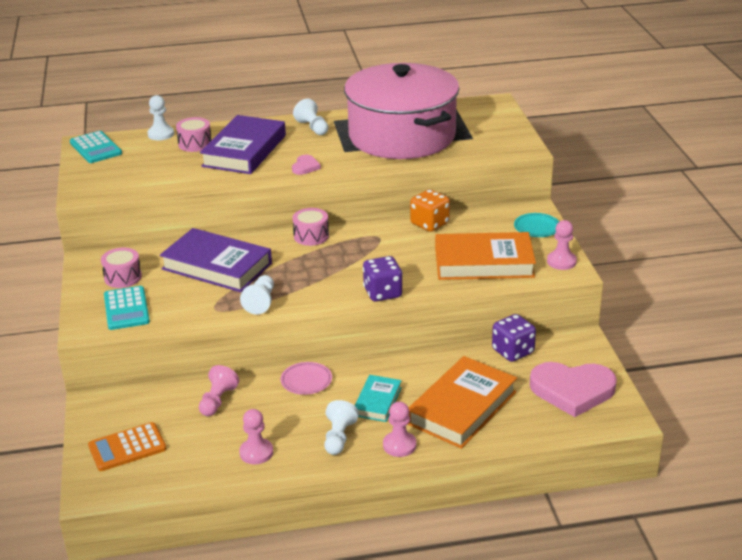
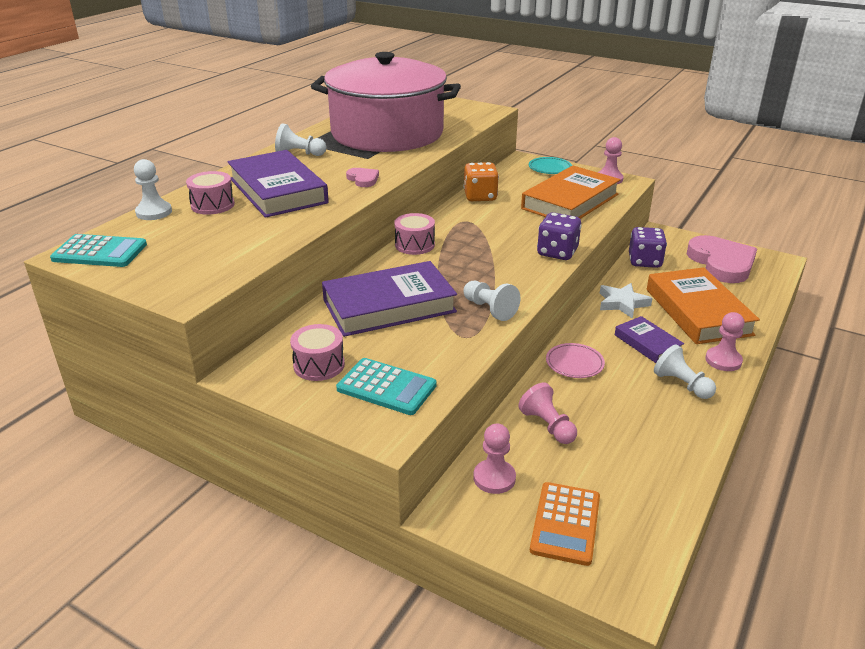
camera: 50 degrees left, 0 degrees up
pink pawn [239,409,273,464] -> pink pawn moved to [473,424,516,494]
turquoise book [354,375,402,422] -> purple book [615,316,684,363]
pink heart [530,362,617,417] -> pink heart turned 60 degrees counterclockwise [687,235,757,283]
none -> white star [600,283,653,319]

